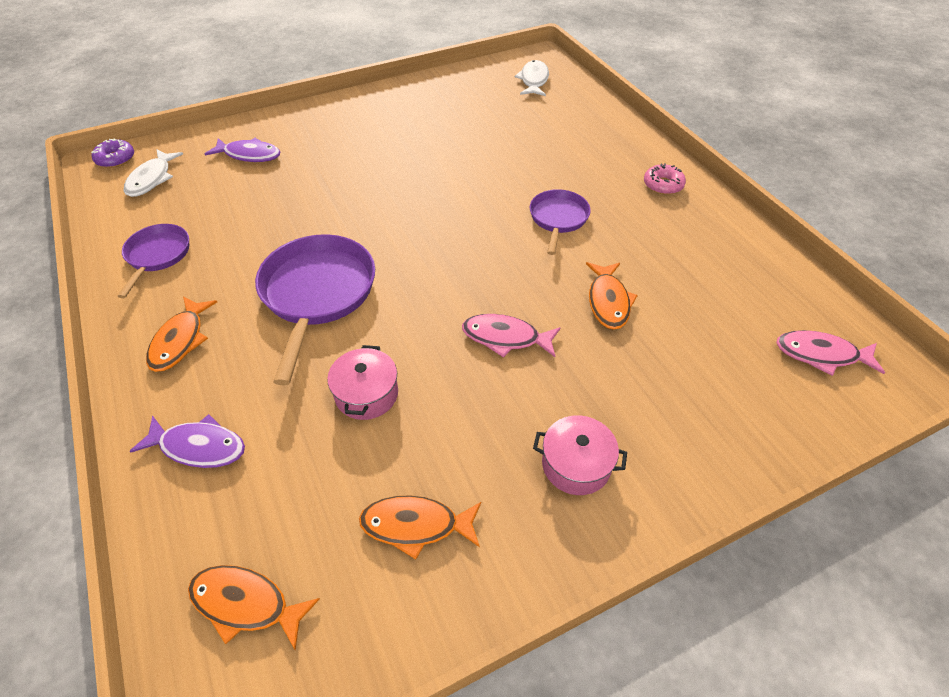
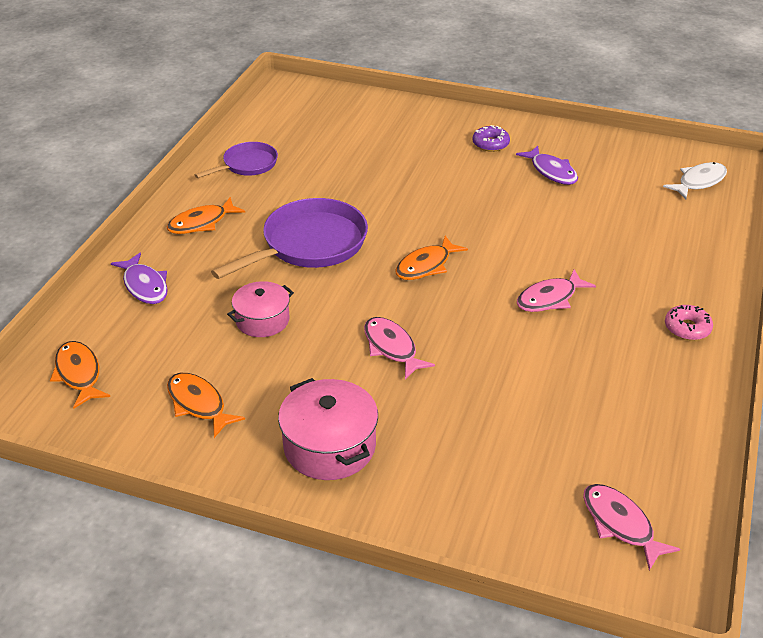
camera: 45 degrees right, 10 degrees down
purple donut [91,138,134,168] -> purple donut moved to [473,125,510,152]
white fish [124,149,183,197] -> none
purple fish [205,138,280,162] -> purple fish moved to [516,146,578,185]
purple pan [530,189,591,255] -> pink fish [517,269,596,312]
pink pot [533,415,627,495] -> pink pot [278,378,378,480], size x1.50
orange fish [586,262,638,330] -> orange fish moved to [396,236,468,280]

